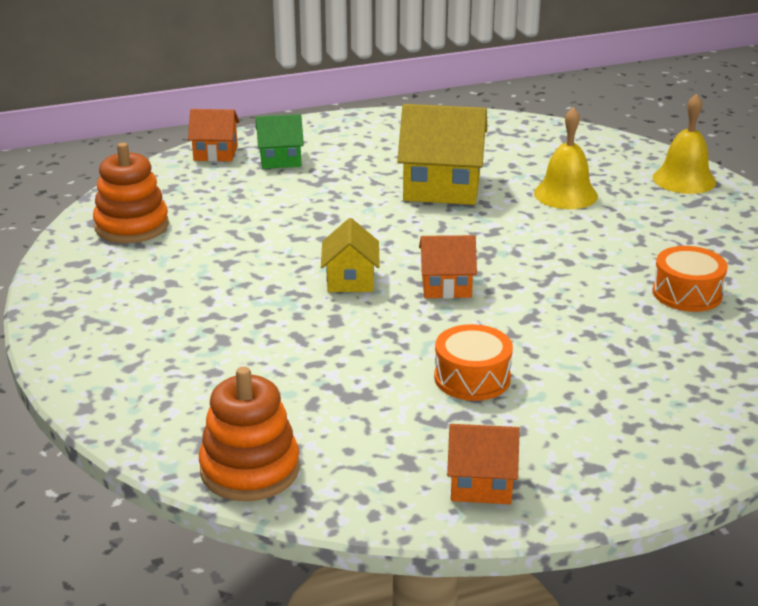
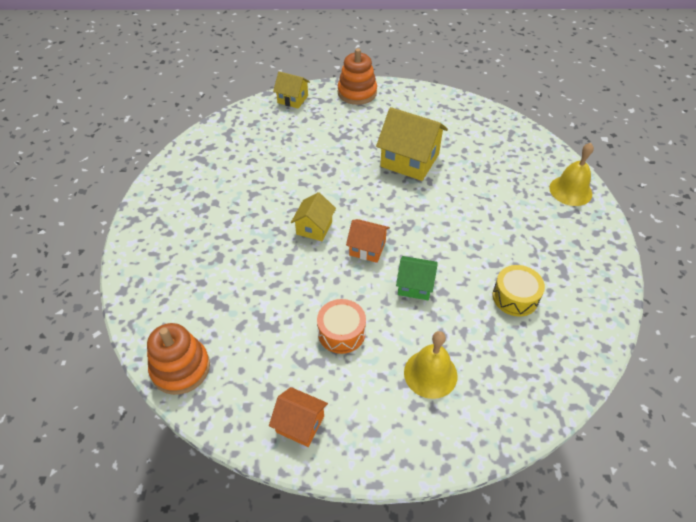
camera: 20 degrees right, 20 degrees up
orange stacking toy [93,143,169,243] -> orange stacking toy moved to [338,48,377,105]
orange house [188,109,239,162] -> yellow house [273,71,310,109]
green house [256,114,304,169] -> green house moved to [396,256,438,300]
yellow bell [534,107,598,209] -> yellow bell moved to [404,331,458,399]
orange drum [653,246,728,312] -> yellow drum [493,265,545,317]

